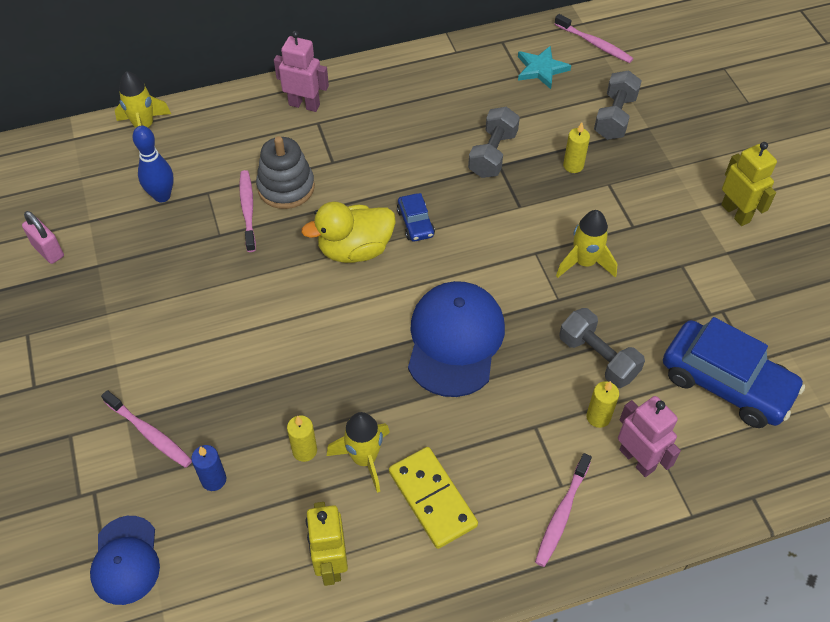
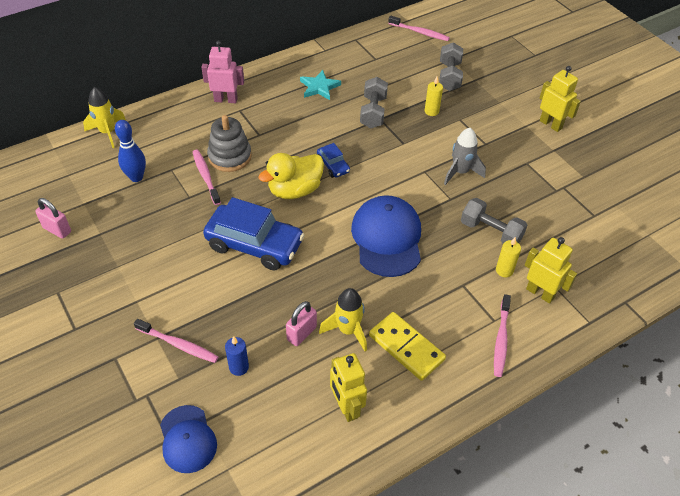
camera: 15 degrees left, 5 degrees down
yellow candle [287,415,317,462] -> pink padlock [286,301,317,346]
turquoise star [518,46,571,89] -> turquoise star moved to [300,70,341,100]
yellow rocket [556,210,617,278] -> grey rocket [444,128,486,185]
pink robot [618,396,681,477] -> yellow robot [525,237,577,304]
blue car [663,317,805,428] -> blue car moved to [203,197,305,270]

